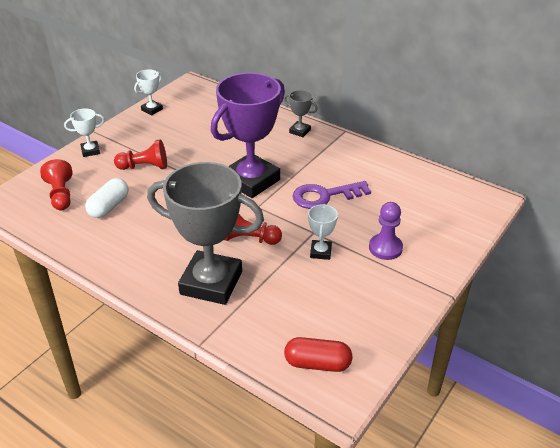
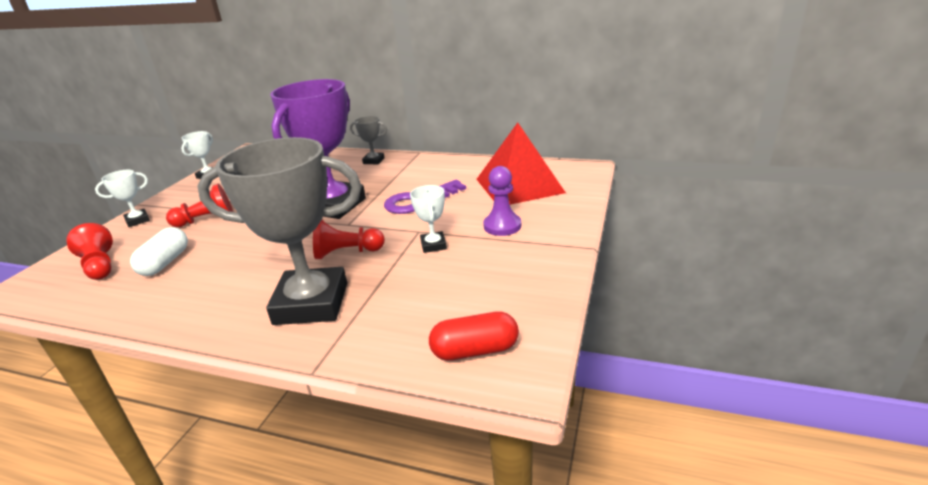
camera: 15 degrees left, 10 degrees down
none -> red pyramid [476,123,566,205]

